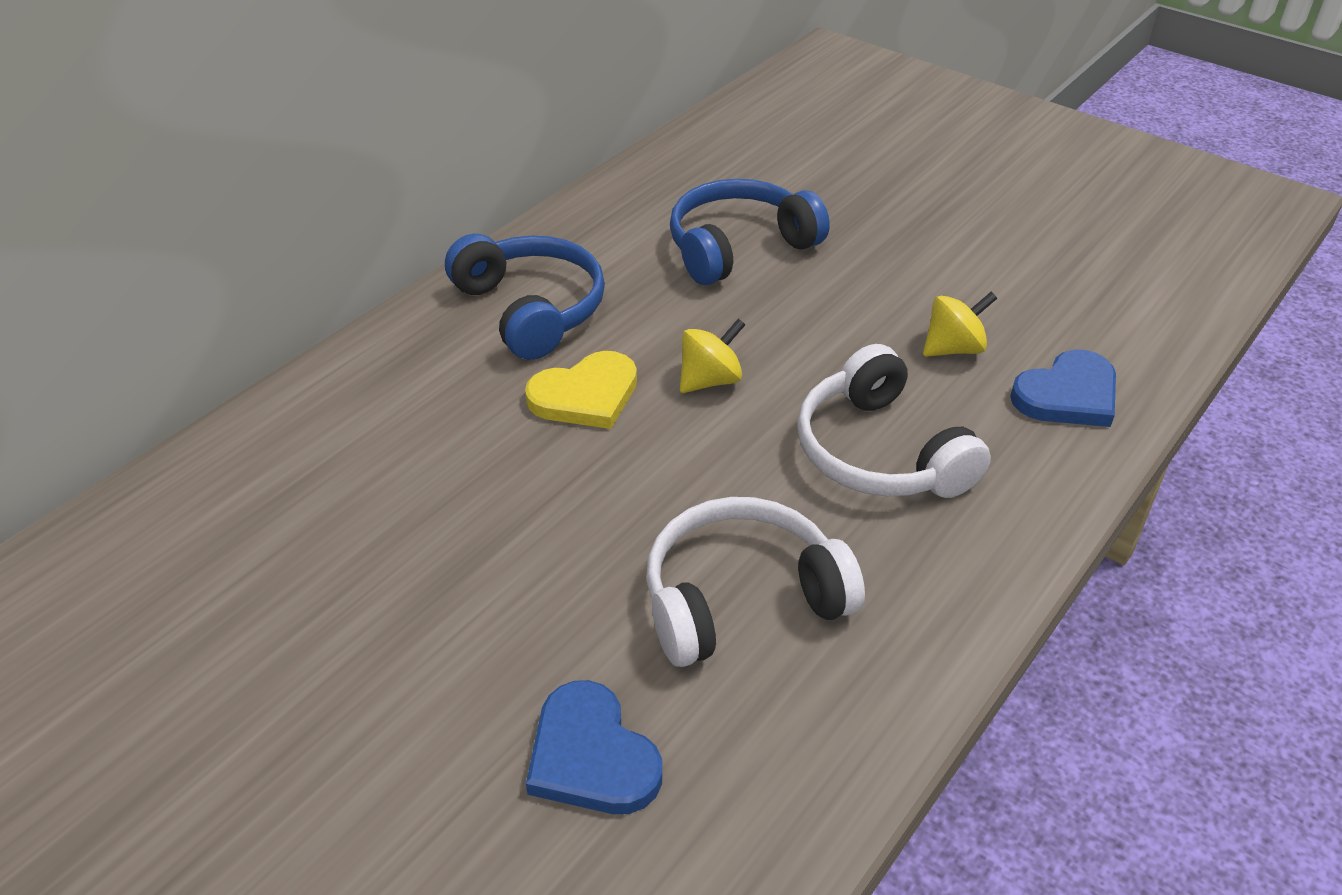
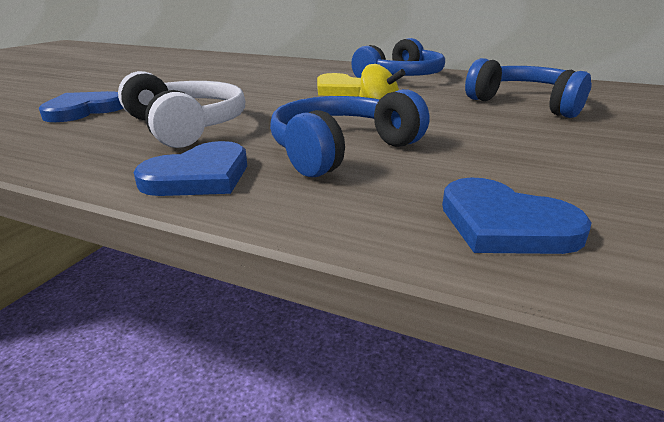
camera: 75 degrees right, 15 degrees down
white headphones [797,344,991,498] -> blue headphones [270,89,429,177]
yellow spinning top [923,292,997,357] -> none
none -> blue heart [134,141,247,196]

